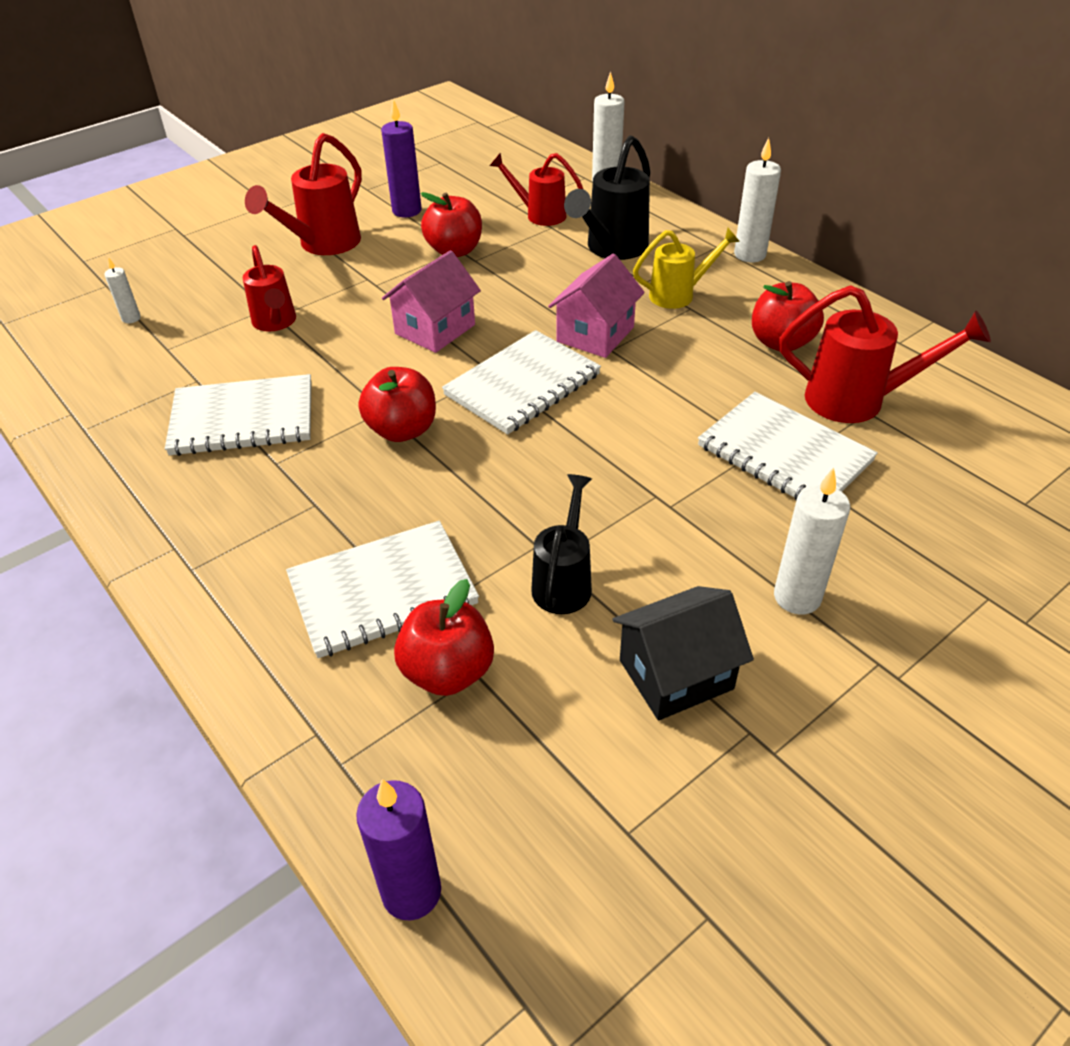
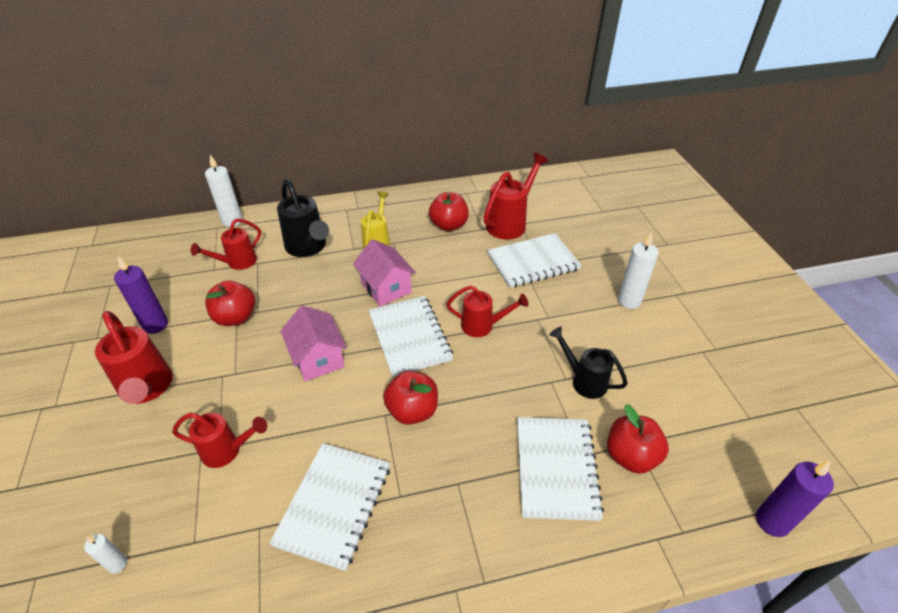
camera: 65 degrees left, 0 degrees up
black house [612,586,754,720] -> none
white candle [734,138,781,262] -> none
none -> red watering can [446,285,529,337]

